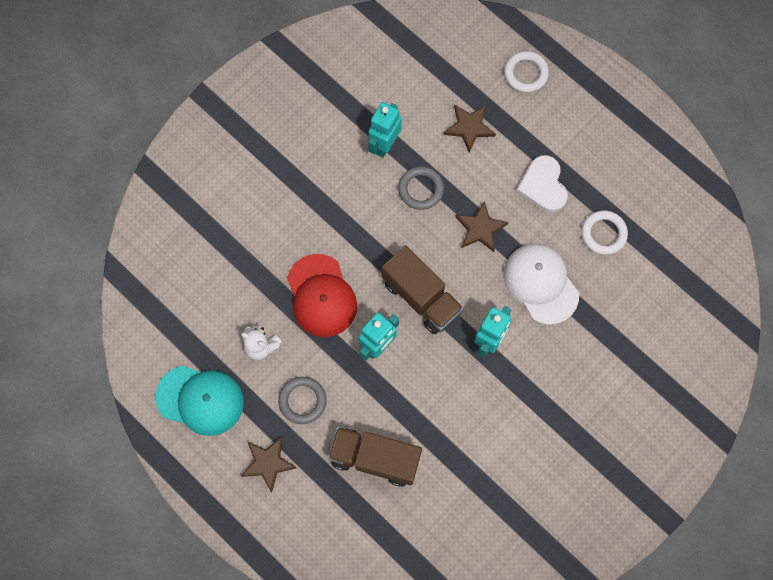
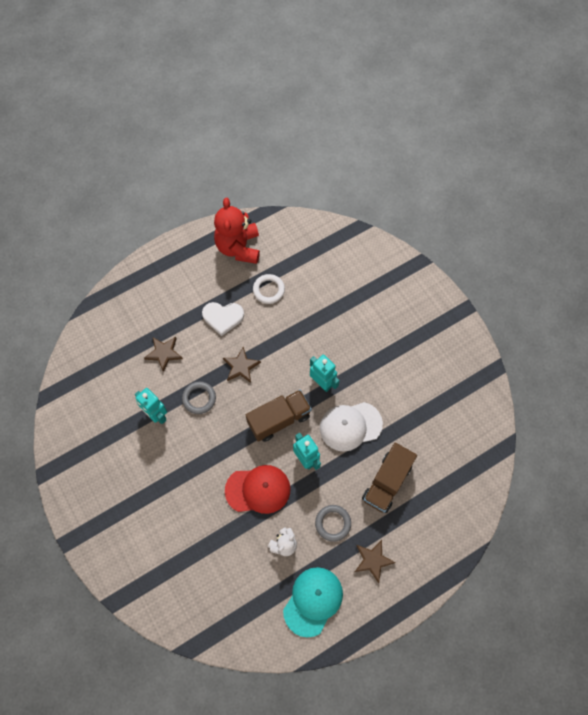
camera: 75 degrees left, 5 degrees down
white cap [503,244,579,325] -> white cap moved to [320,402,383,452]
white ring [504,51,549,93] -> none
none -> red teddy bear [214,198,260,264]

